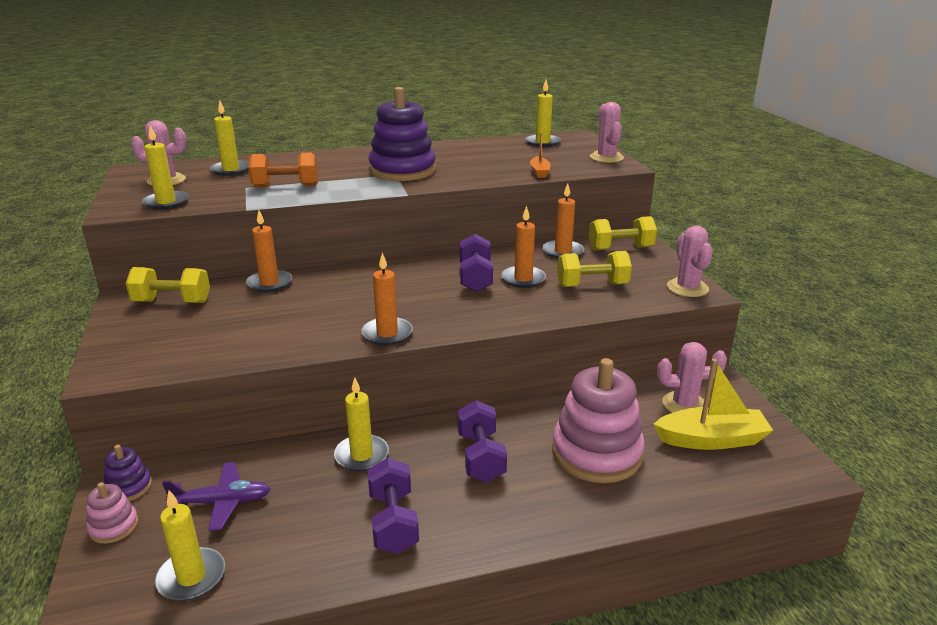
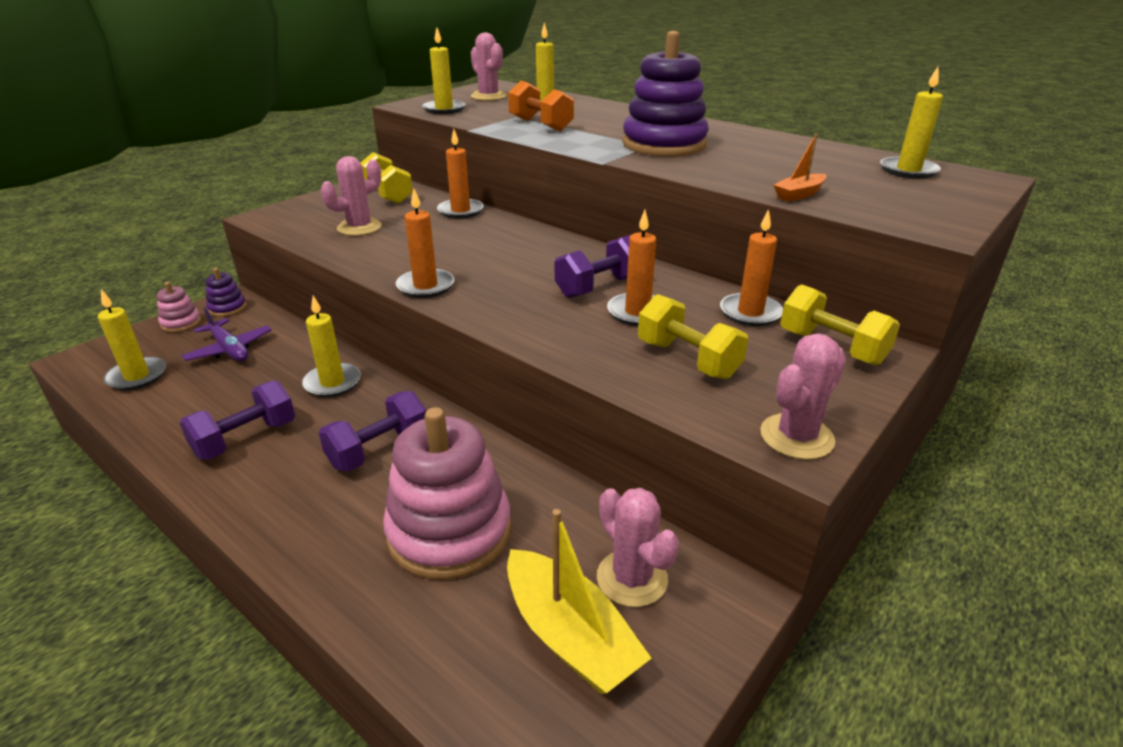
camera: 55 degrees right, 5 degrees up
pink cactus [590,102,624,163] -> pink cactus moved to [321,156,382,236]

